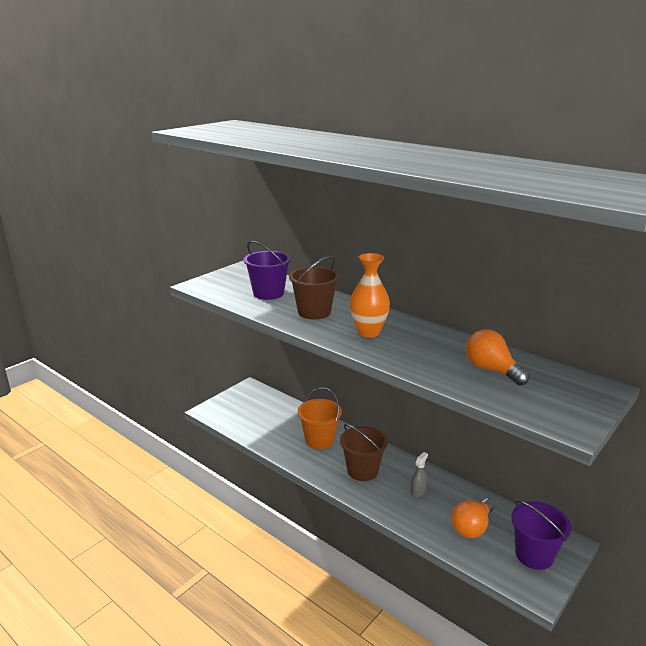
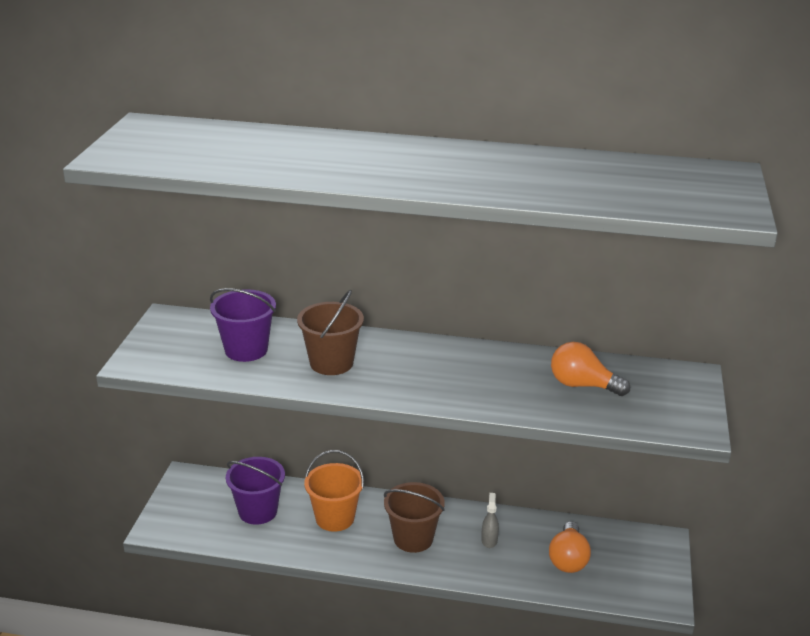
camera: 30 degrees left, 5 degrees up
orange vase [350,253,390,338] -> none
purple bucket [511,501,572,570] -> purple bucket moved to [226,457,285,525]

